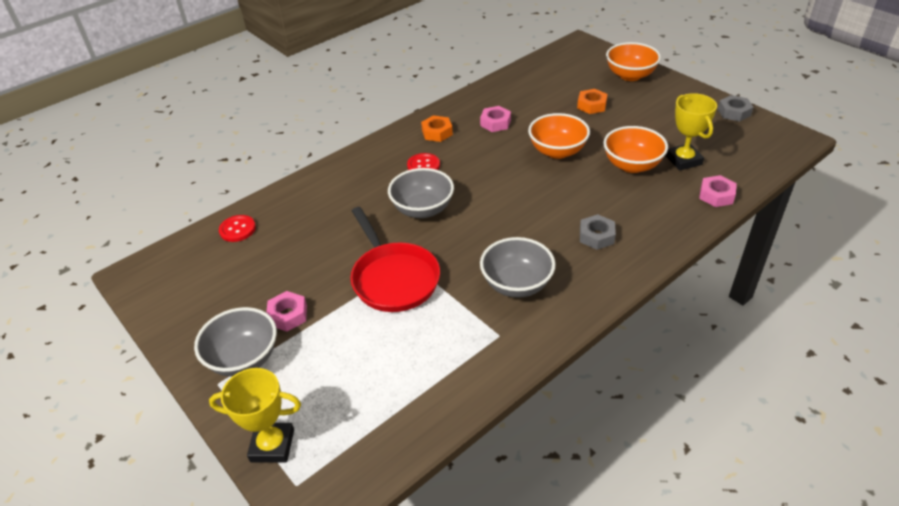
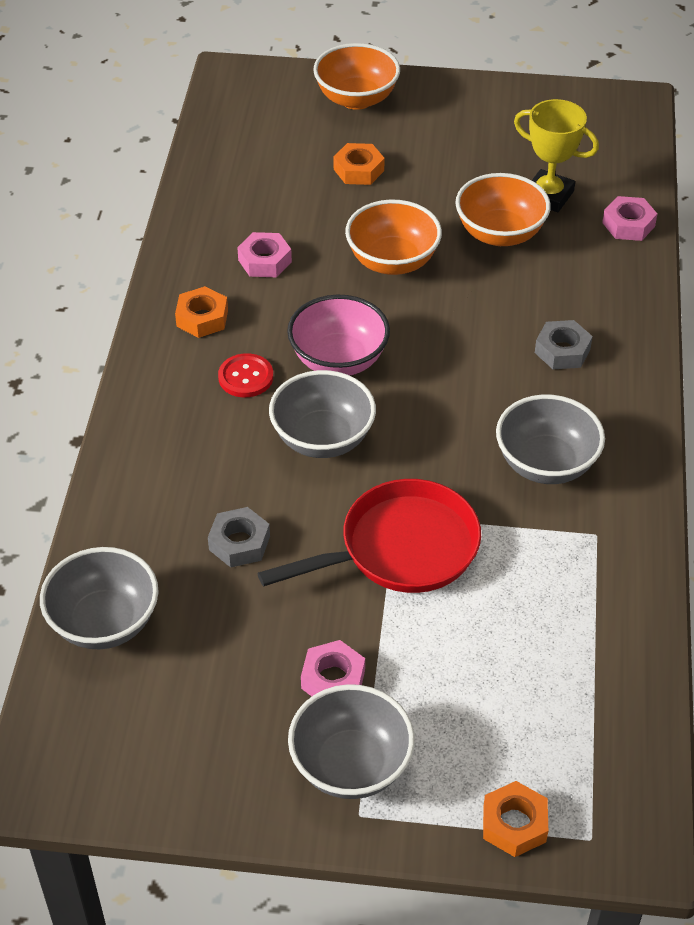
camera: 45 degrees left, 5 degrees up
yellow trophy [209,368,301,463] -> orange nut [483,781,548,857]
red button [219,215,256,242] -> grey bowl [40,547,158,649]
red pan [350,207,440,312] -> red pan turned 45 degrees counterclockwise [257,479,481,593]
grey nut [718,95,753,122] -> grey nut moved to [208,507,270,568]
none -> pink bowl [287,295,390,375]

